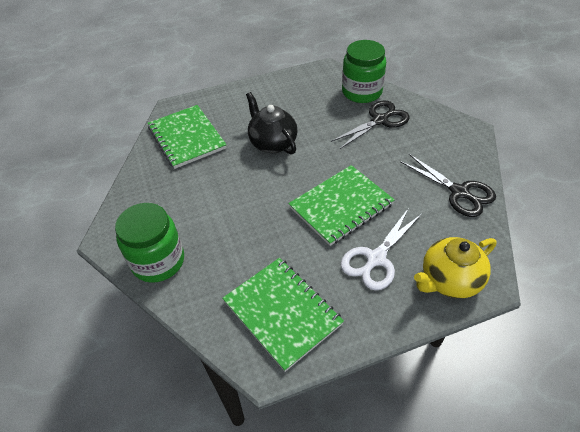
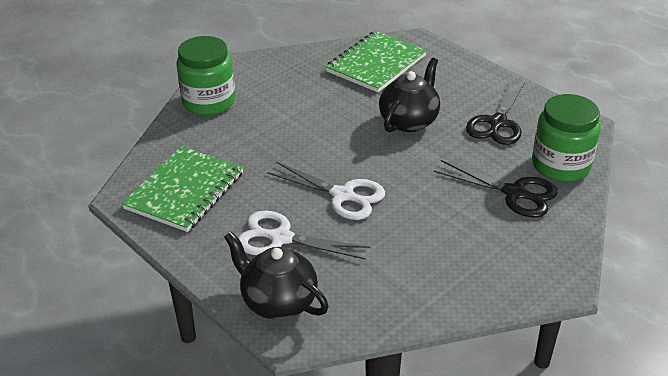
camera: 65 degrees right, 10 degrees down
green notebook [288,165,395,246] -> white scissors [267,162,385,220]
black scissors [400,154,496,217] -> black scissors moved to [466,81,525,145]
yellow teapot [414,237,497,298] -> black teapot [224,232,329,320]

